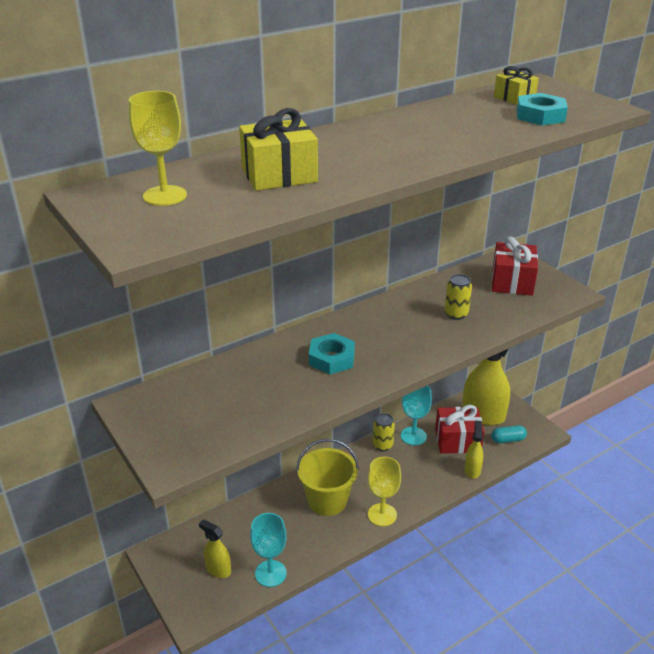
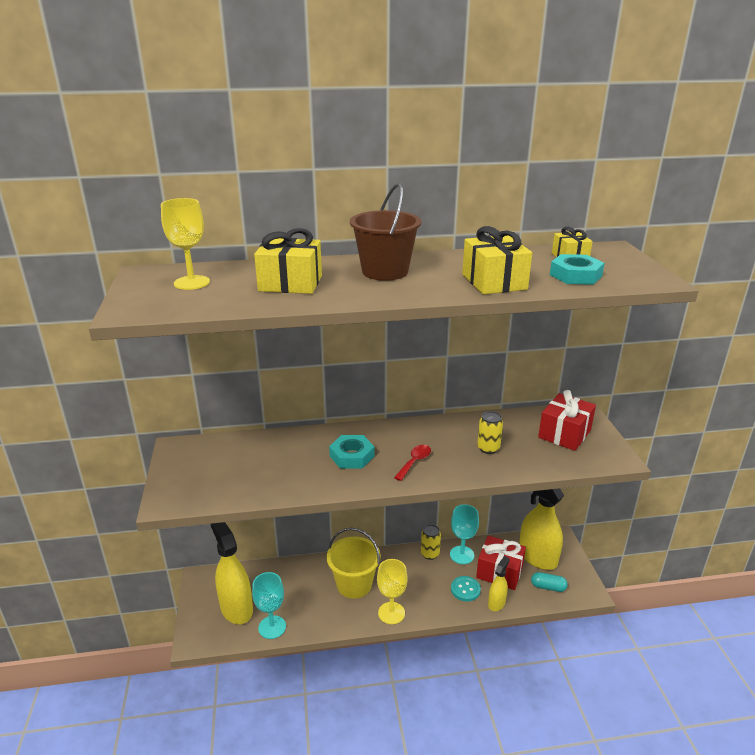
camera: 25 degrees right, 5 degrees down
yellow spray bottle [199,520,231,578] -> yellow spray bottle [210,522,253,624], size x1.89
none -> brown bucket [350,183,421,281]
none -> red spoon [394,445,431,481]
none -> turquoise button [451,576,481,601]
none -> yellow gift [462,226,532,294]

